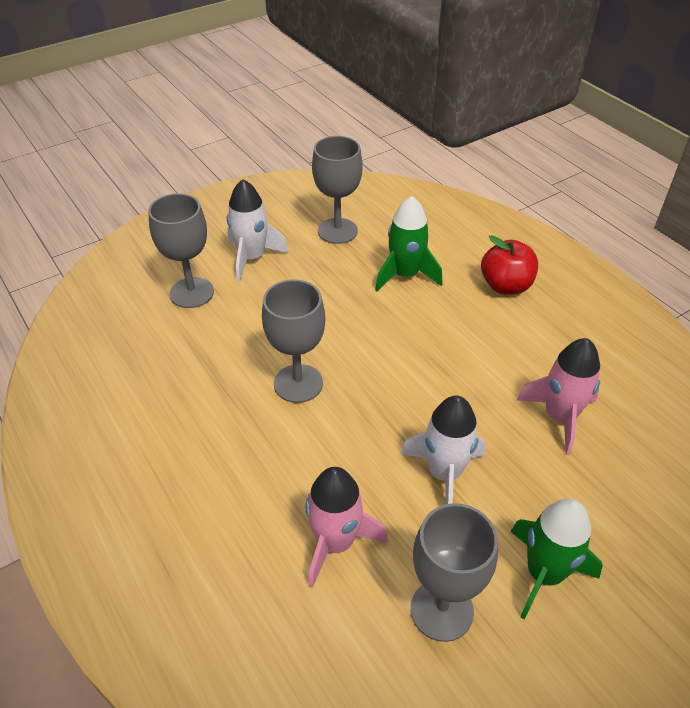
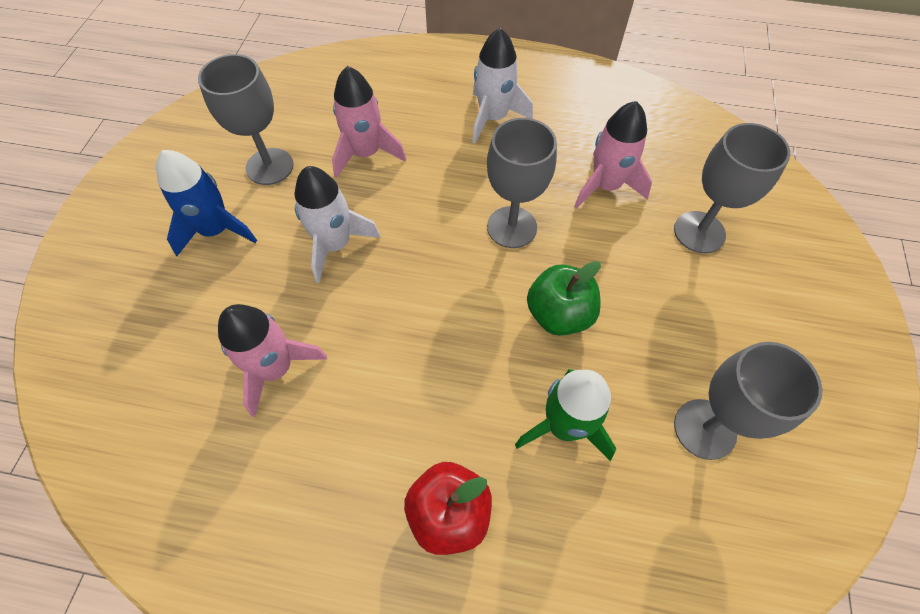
camera: 135 degrees right, 15 degrees up
white rocket [227,179,289,282] -> white rocket moved to [472,28,533,144]
green rocket [510,499,603,620] -> blue rocket [156,150,257,256]
none -> green apple [527,261,601,336]
none -> pink rocket [574,101,652,208]

